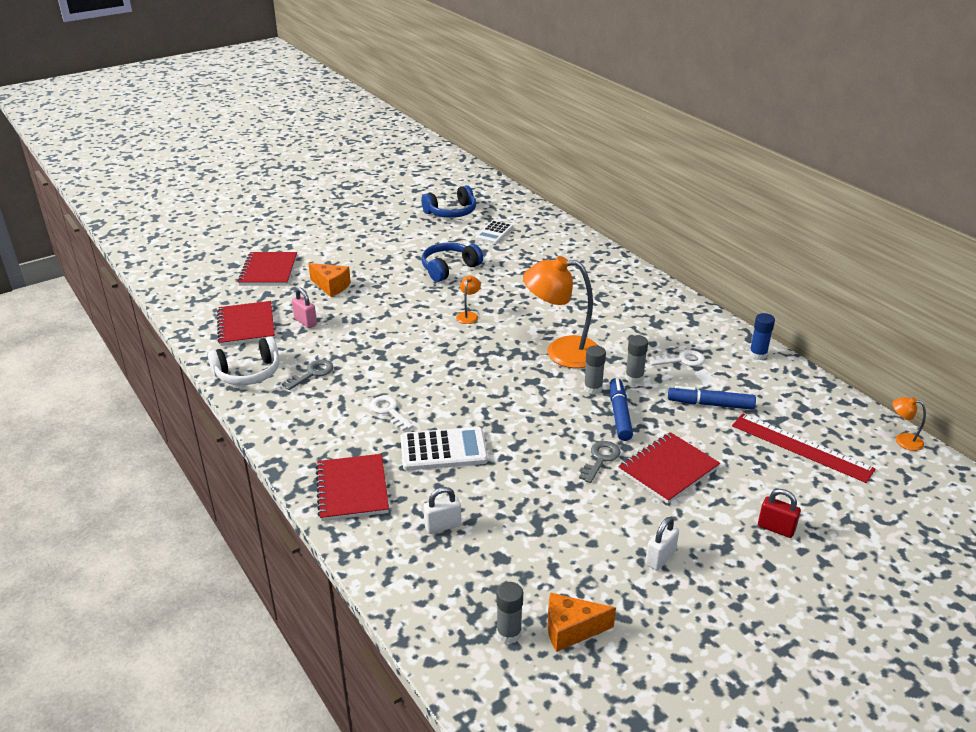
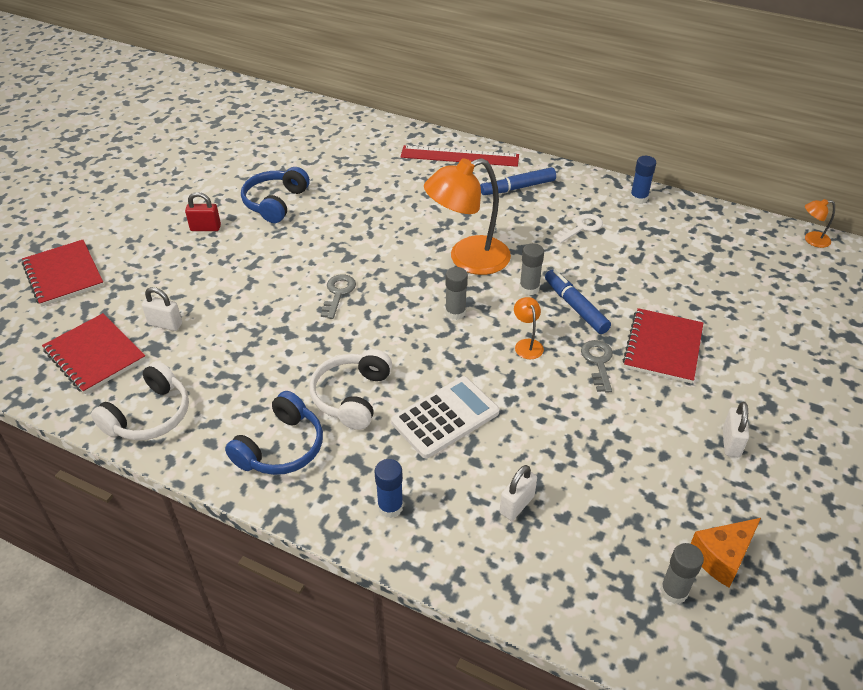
camera: 30 degrees left, 10 degrees up
grey key [282,360,334,390] -> grey key moved to [321,274,356,319]
pink padlock [292,288,317,328] -> white padlock [142,287,182,331]
orange cheese [308,263,351,297] -> none
red notebook [315,454,389,521] -> blue glue stick [374,459,403,518]
white key [370,396,413,431] -> white headphones [309,349,392,430]
blue headphones [421,185,476,218] -> blue headphones moved to [225,391,323,475]
orange lamp [456,276,481,324] -> orange lamp moved to [514,297,544,359]
white calculator [476,220,513,244] -> none
grey glue stick [625,335,648,384] -> grey glue stick moved to [445,267,468,320]
blue marker [668,386,756,410] -> blue marker moved to [480,167,556,195]
red ruler [732,414,876,483] -> red ruler moved to [401,145,519,167]
red padlock [758,489,801,538] -> red padlock moved to [185,192,221,231]

